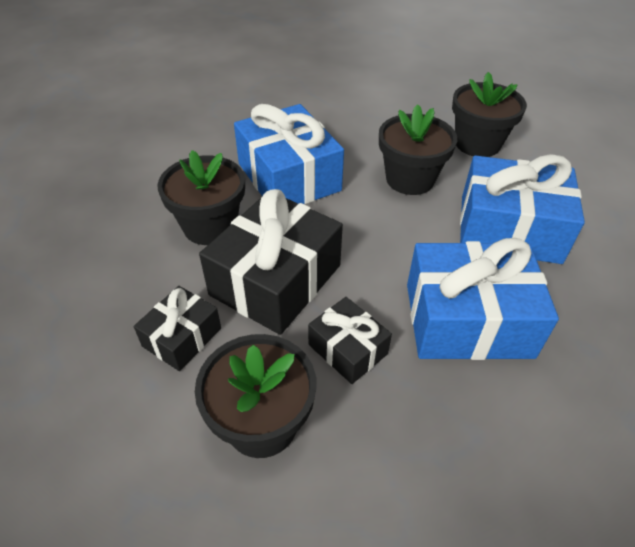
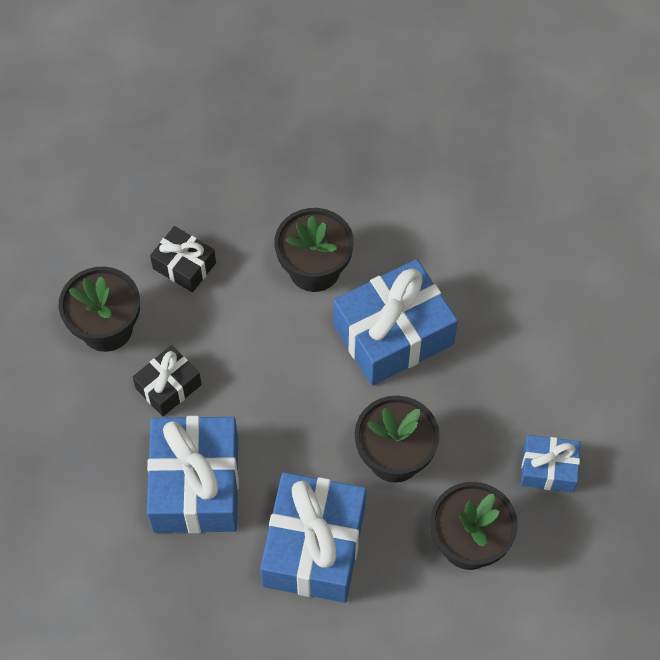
camera: 90 degrees right, 15 degrees up
black gift [199,189,343,335] -> none
none -> blue gift [521,435,580,493]

